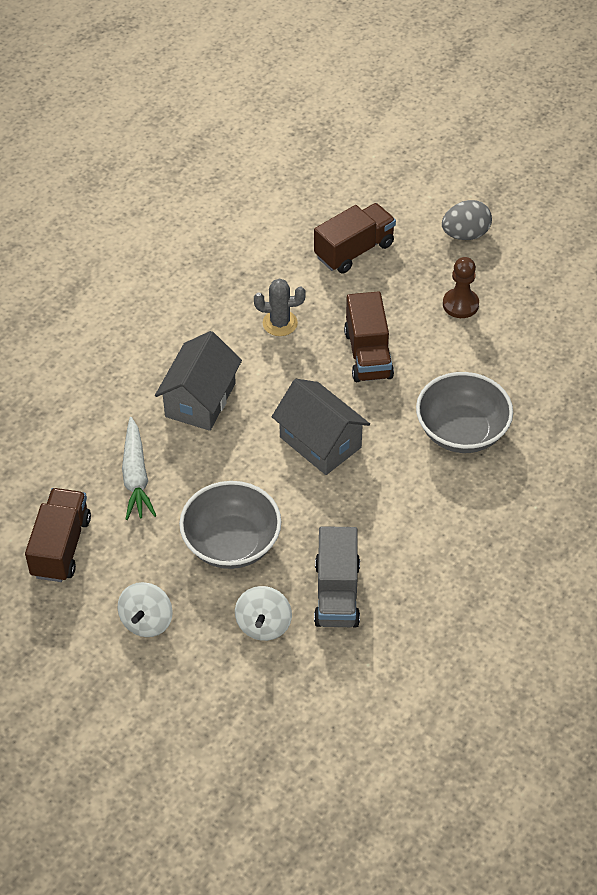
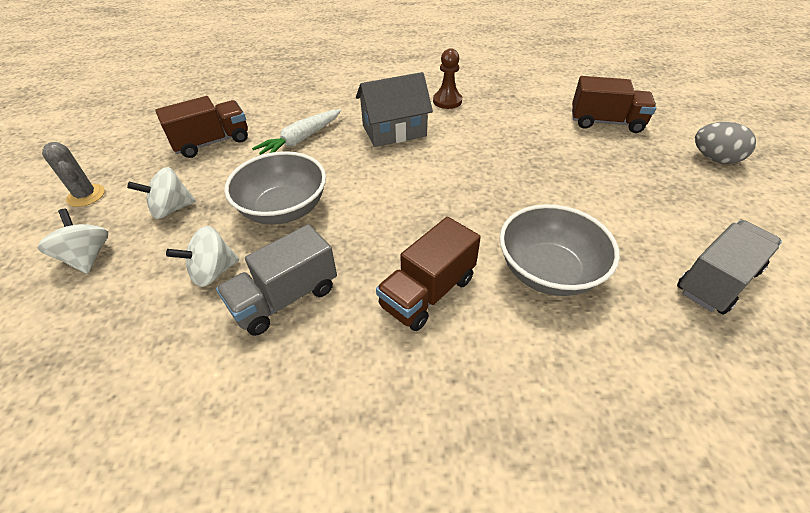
camera: 50 degrees right, 5 degrees down
grey cactus [254,278,305,336] -> grey cactus moved to [42,142,105,207]
grey house [272,379,370,475] -> none
brown truck [344,291,394,382] -> brown truck moved to [376,217,481,331]
brown pawn [443,257,479,318] -> brown pawn moved to [433,48,462,109]
none -> white spinning top [38,209,108,274]
none -> grey truck [677,220,782,315]

